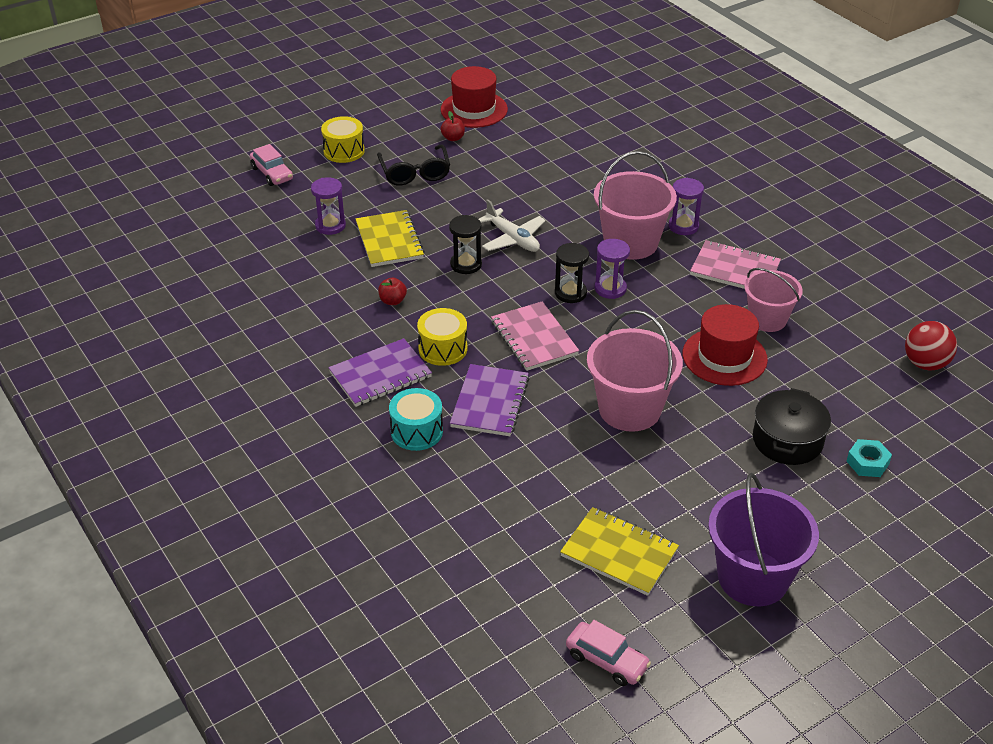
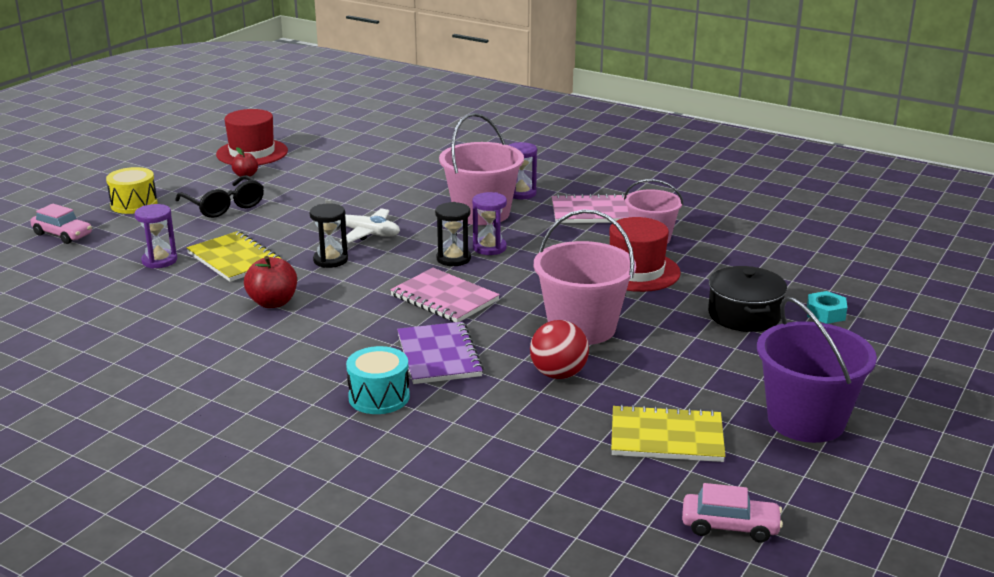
camera: 25 degrees left, 15 degrees down
purple notebook [328,338,432,407] -> none
red apple [378,278,407,305] -> red apple [244,256,297,308], size x1.63
yellow drum [417,308,467,366] -> none
red ball [905,321,957,370] -> red ball moved to [530,320,589,379]

